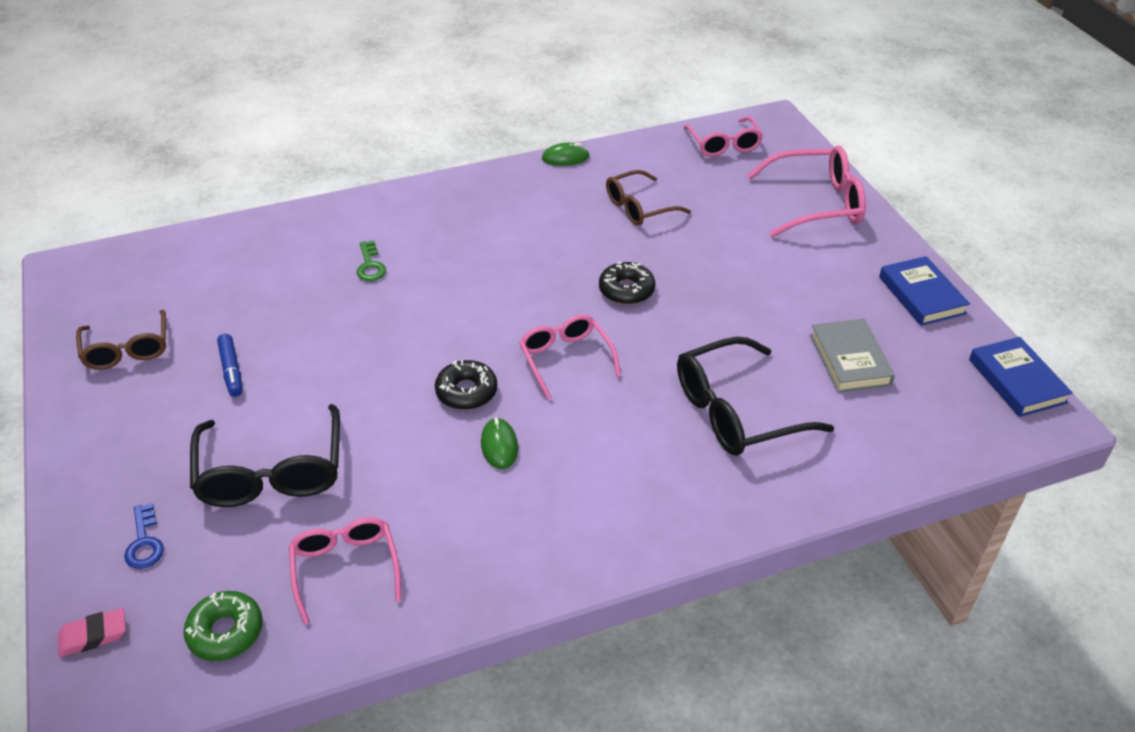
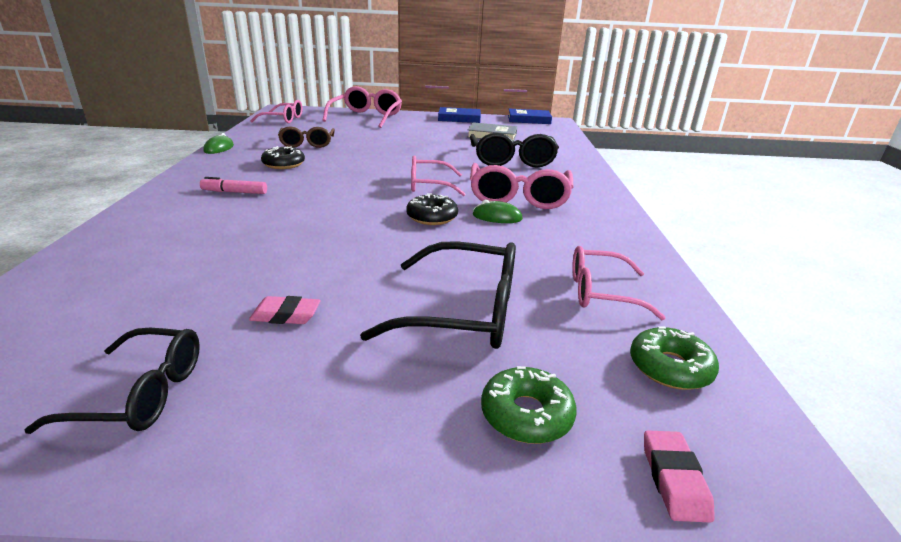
camera: 70 degrees left, 15 degrees down
brown glasses [76,310,166,370] -> black glasses [25,328,200,434]
blue key [124,503,164,569] -> green donut [481,366,577,444]
blue marker [217,334,242,397] -> pink eraser [249,296,320,324]
green key [356,241,386,281] -> none
black donut [599,262,655,305] -> black donut moved to [261,146,305,169]
none -> pink marker [200,177,267,194]
none -> pink glasses [470,163,573,209]

